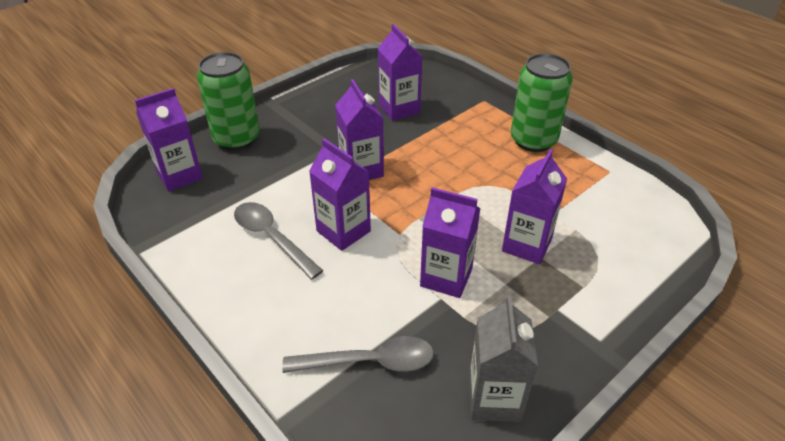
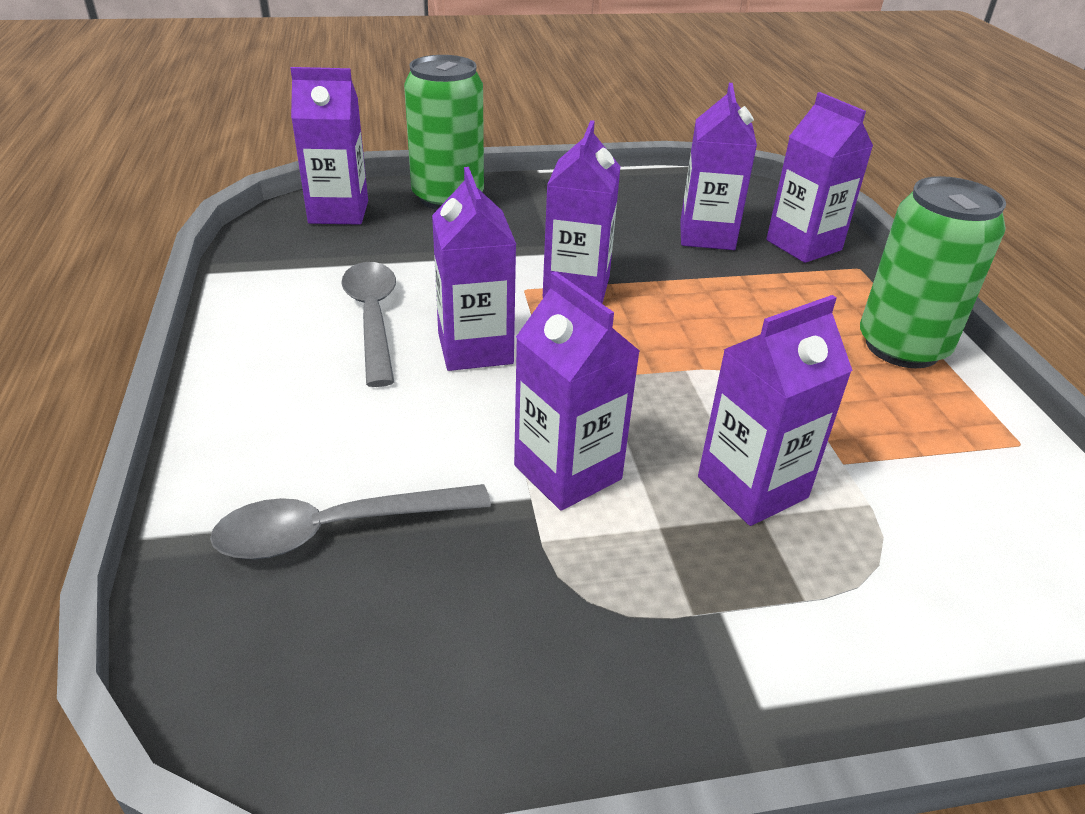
camera: 30 degrees right, 5 degrees down
grey spoon [282,336,434,373] -> grey spoon turned 135 degrees clockwise [210,484,491,559]
grey carton [469,295,538,422] -> none
none -> purple carton [766,92,873,263]

